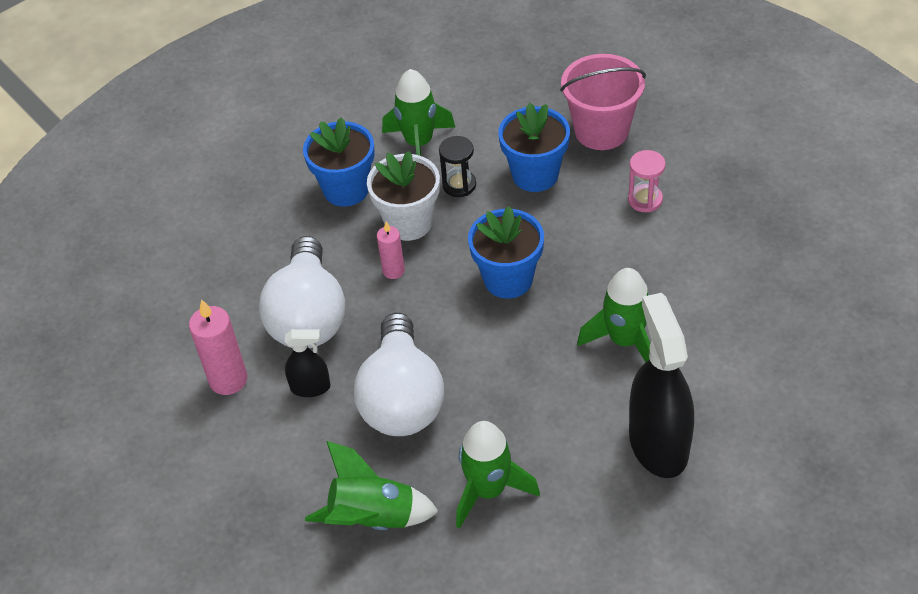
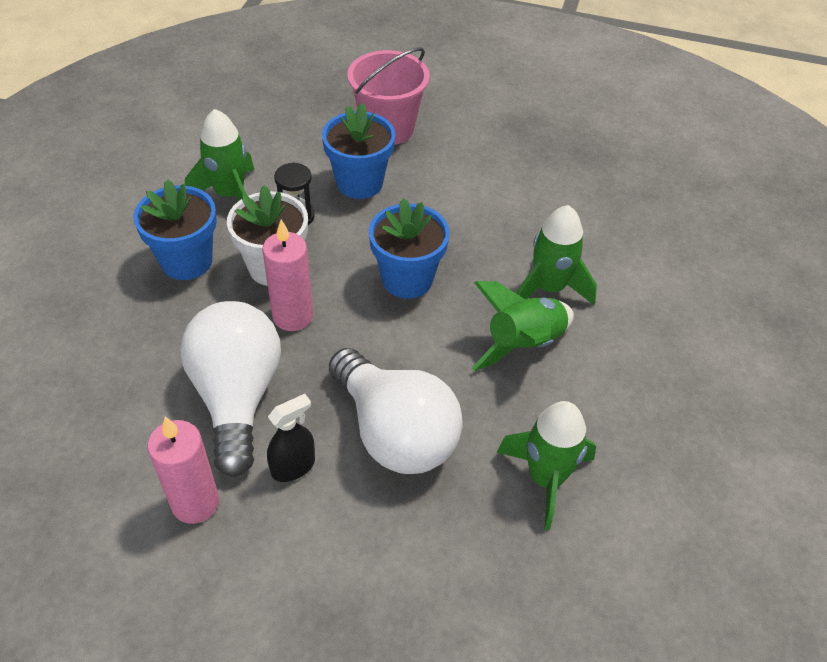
camera: 40 degrees left, 0 degrees up
white light bulb [259,236,345,348] -> white light bulb turned 150 degrees counterclockwise [180,301,281,477]
green rocket [305,441,439,530] -> green rocket moved to [471,281,574,371]
pink candle [377,222,405,279] -> pink candle [262,219,313,331], size x1.64
pink hourglass [628,150,666,212] -> none
black spray bottle [629,293,694,478] -> none

